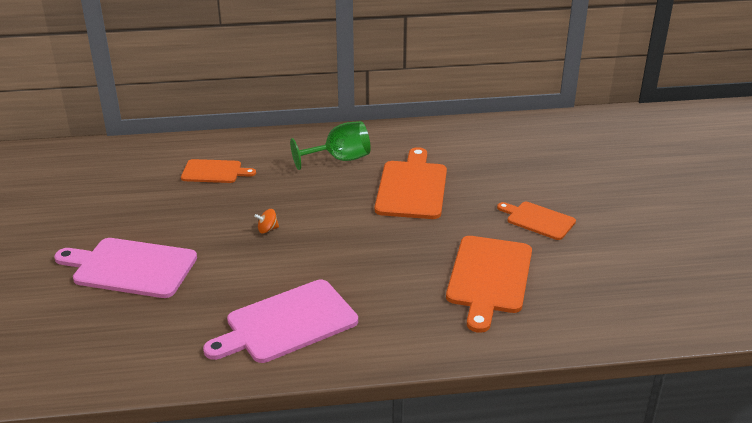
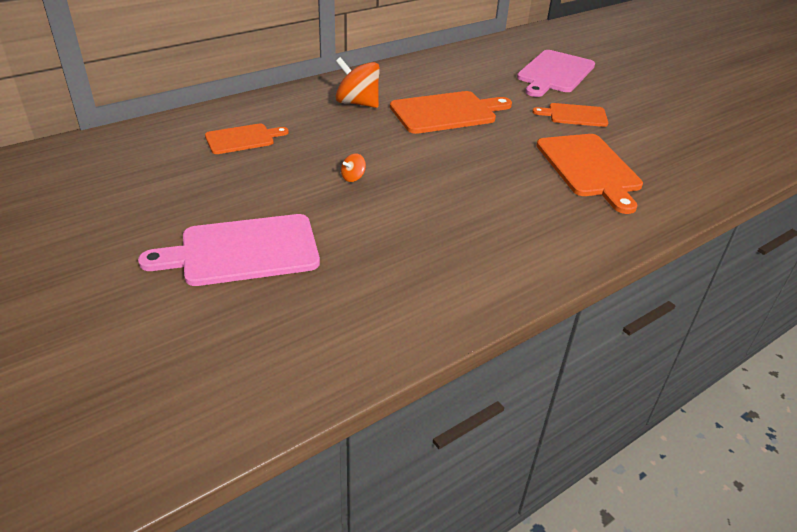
camera: 30 degrees left, 5 degrees up
pink cutting board [203,280,358,363] -> pink cutting board moved to [517,50,595,97]
green goblet [290,121,371,170] -> orange spinning top [335,57,380,108]
orange cutting board [375,147,447,219] -> orange cutting board turned 90 degrees clockwise [390,91,512,134]

